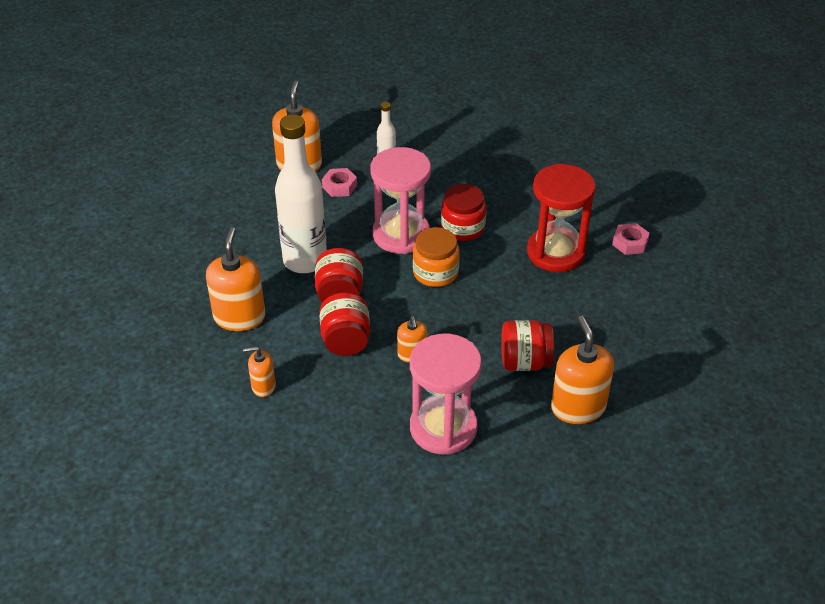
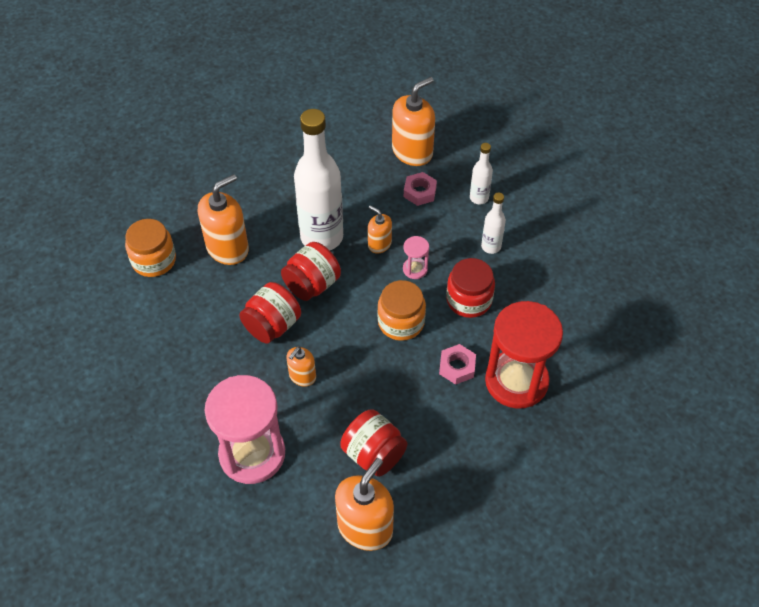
camera: 45 degrees right, 10 degrees up
orange soap dispenser [243,346,276,397] -> orange soap dispenser moved to [368,205,392,253]
pink hourglass [370,147,431,254] -> pink hourglass [403,236,429,279], size x0.43
pink nut [612,223,650,255] -> pink nut moved to [439,344,476,385]
none -> orange jar [125,219,176,277]
none -> white bottle [481,192,506,254]

